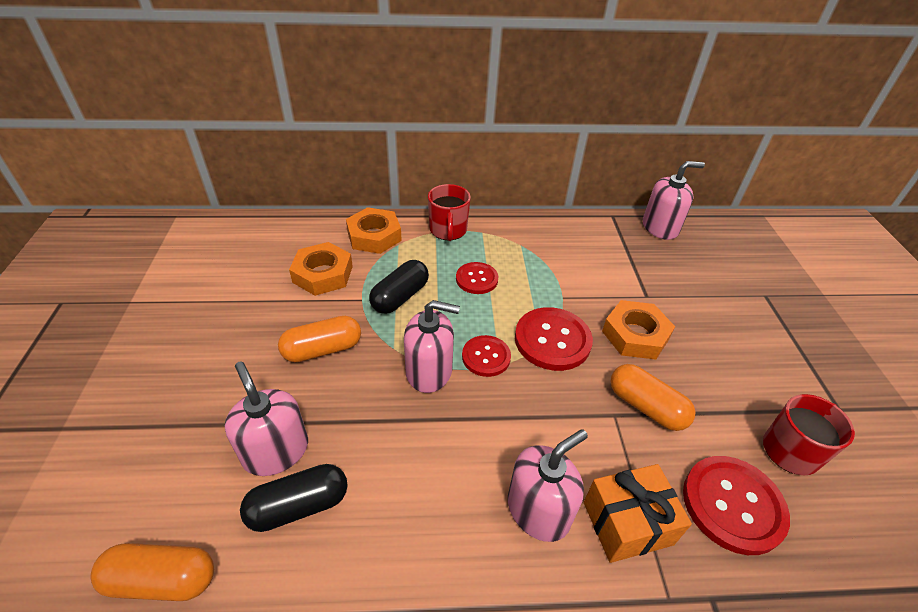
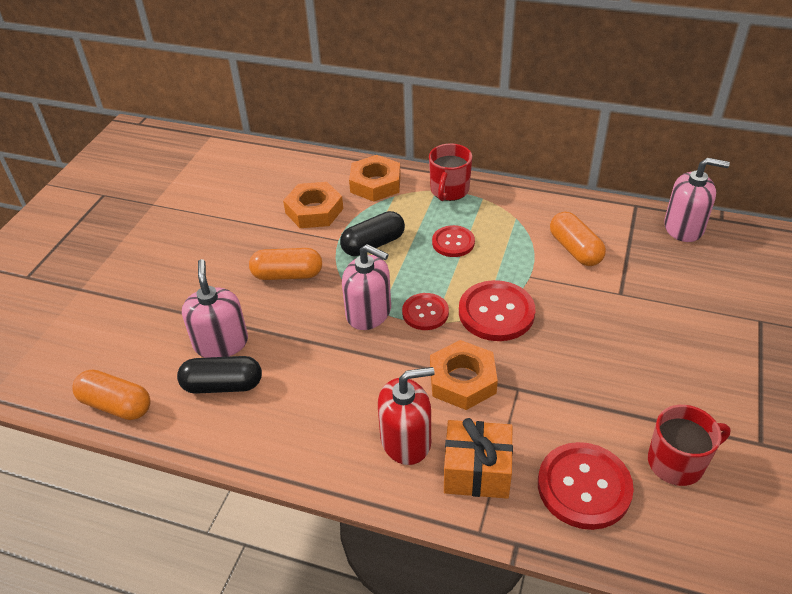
camera: 25 degrees right, 0 degrees up
pink soap dispenser [508,429,588,542] -> red soap dispenser [378,367,435,465]
orange nut [602,300,675,360] -> orange nut moved to [430,340,498,410]
orange capsule [610,364,696,431] -> orange capsule moved to [550,212,606,266]

